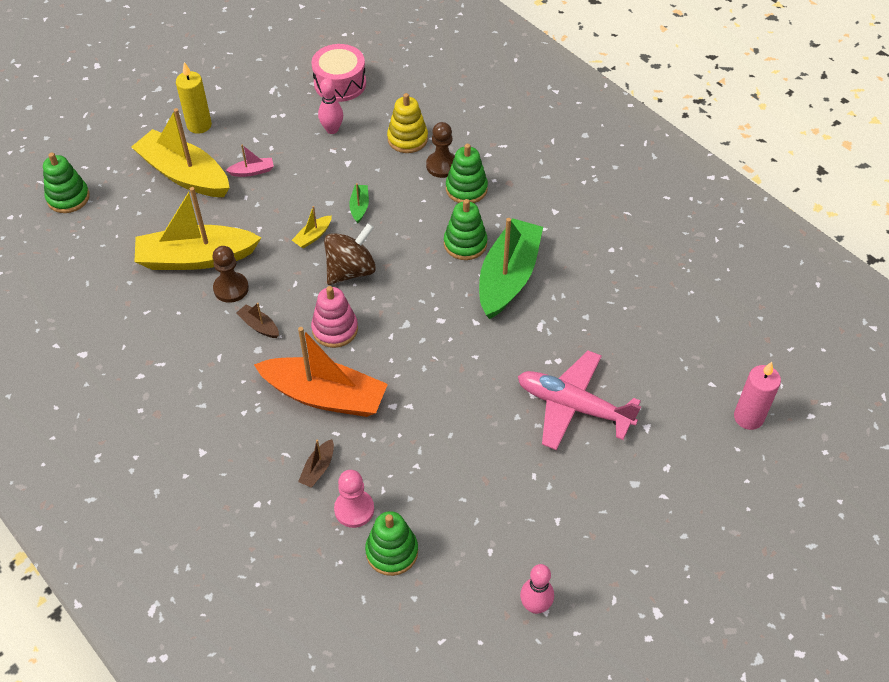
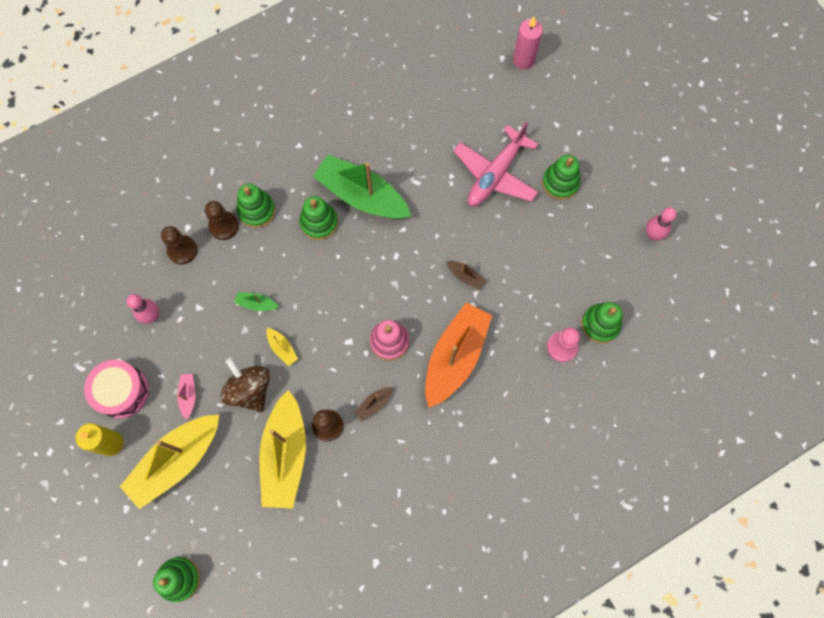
camera: 80 degrees left, 20 degrees up
brown boat [298,439,334,488] -> brown boat moved to [446,261,486,290]
pink drum [311,44,366,102] -> pink drum moved to [84,360,149,418]
brown spinning top [324,223,376,285] -> brown spinning top moved to [221,358,270,412]
yellow stacking toy [387,93,428,153] -> brown pawn [161,226,197,265]
none -> green stacking toy [542,155,581,200]

